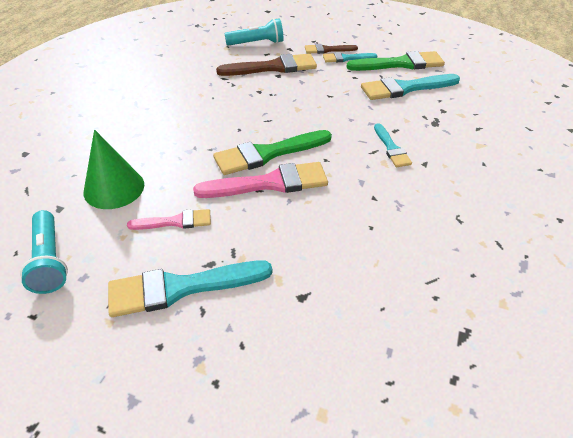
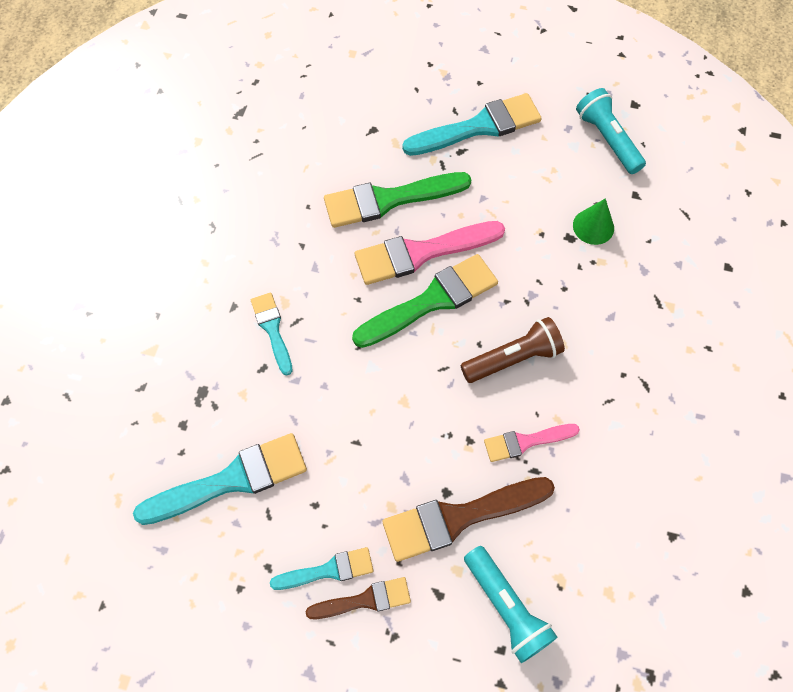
camera: 175 degrees right, 20 degrees up
green cone [83,130,144,209] -> green cone [573,198,614,245], size x0.63
pink brush [127,209,211,230] -> pink brush moved to [484,424,580,462]
turquoise flashlight [224,18,284,46] -> turquoise flashlight turned 105 degrees counterclockwise [464,546,557,663]
green brush [346,51,445,71] -> green brush moved to [324,172,471,228]
none -> brown flashlight [461,317,565,383]

